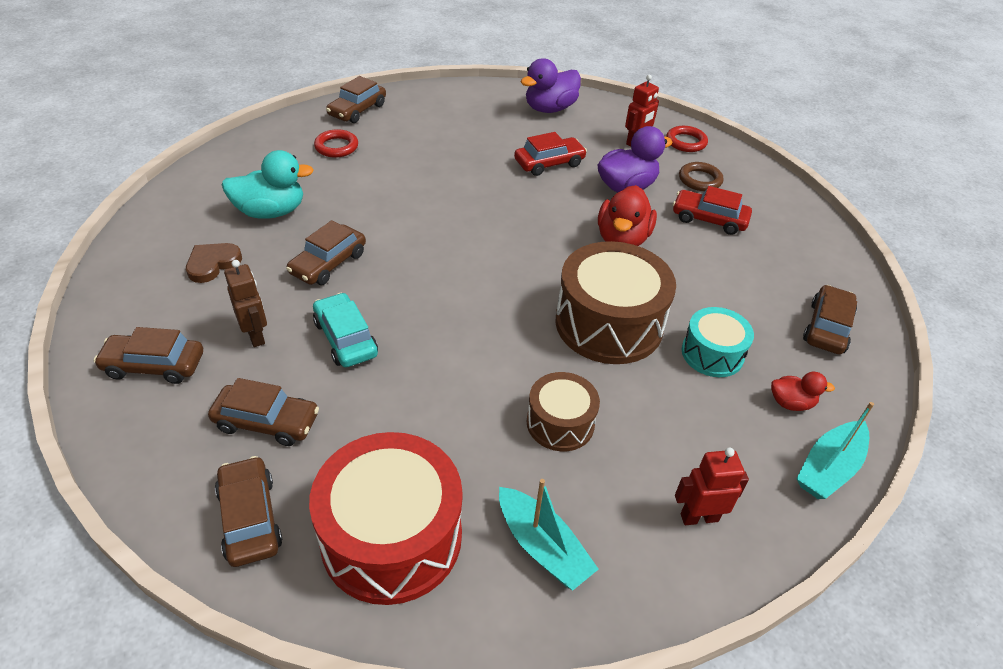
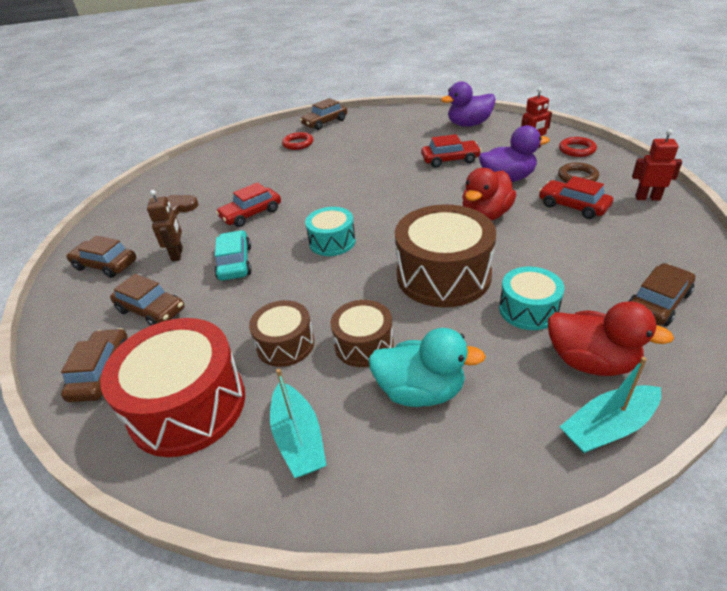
camera: 25 degrees right, 5 degrees down
turquoise duck [222,150,314,219] -> turquoise duck moved to [369,328,486,407]
brown car [286,220,366,285] -> red car [216,182,281,227]
red robot [675,447,749,525] -> red robot moved to [632,129,682,201]
red duck [771,372,835,411] -> red duck [548,301,674,376], size x1.85
none -> brown drum [249,300,314,367]
none -> turquoise drum [305,207,356,256]

